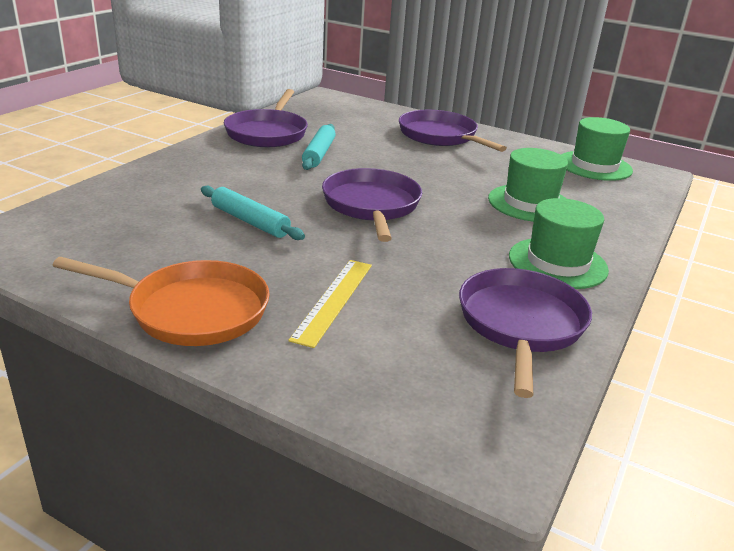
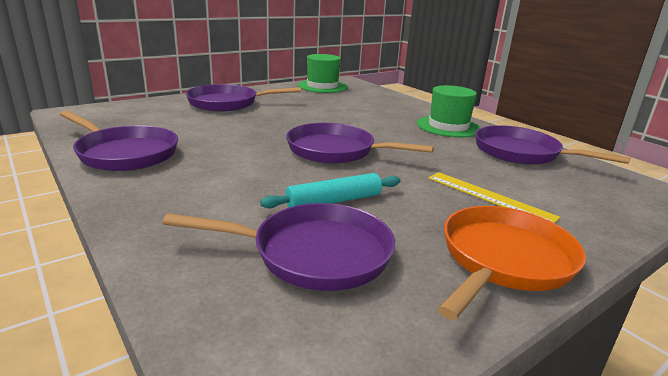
camera: 65 degrees left, 5 degrees down
turquoise rolling pin [302,124,336,170] -> none
green hat [488,148,568,222] -> none
none -> purple pan [163,203,395,291]

